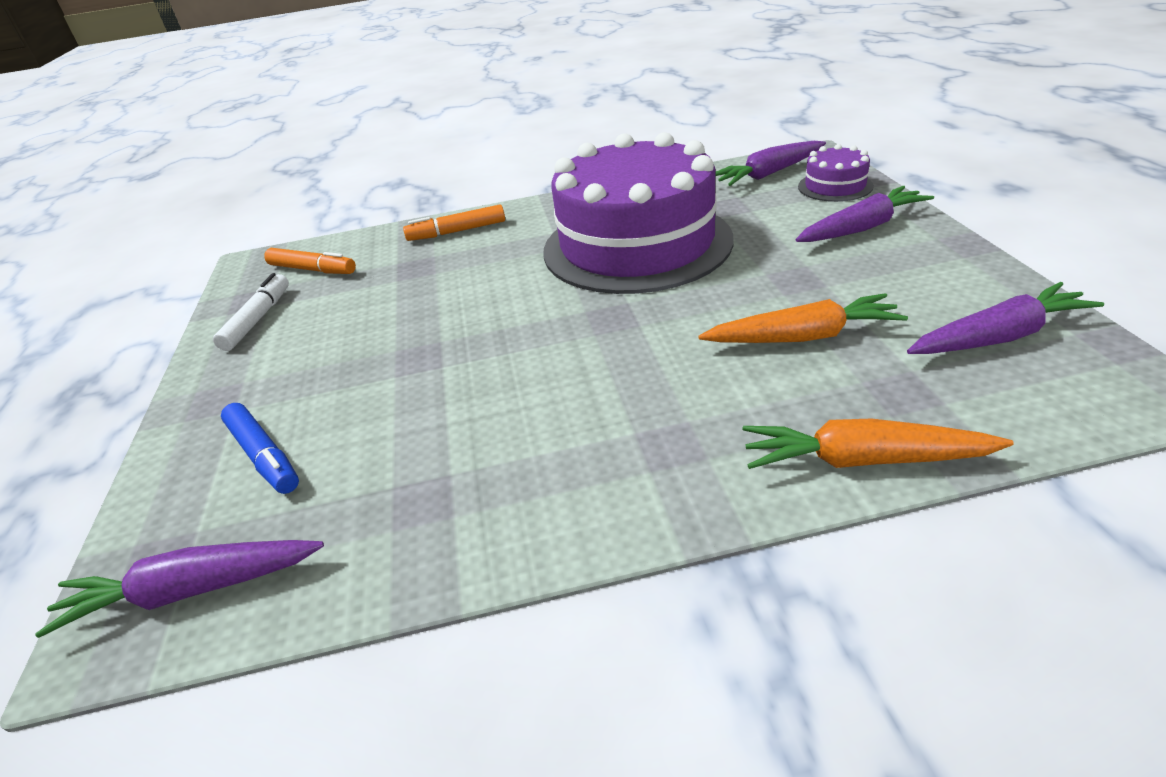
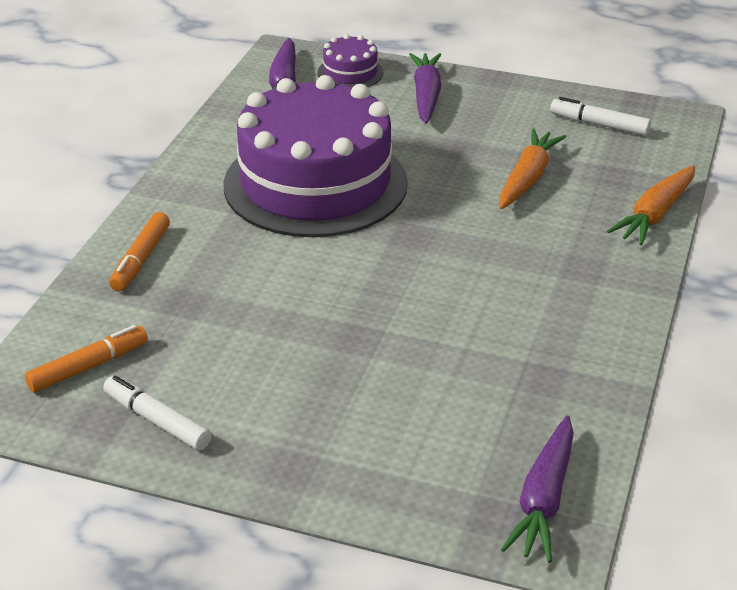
camera: 65 degrees left, 0 degrees up
blue marker [221,403,299,494] -> none
purple carrot [907,282,1104,354] -> white marker [550,97,651,136]

